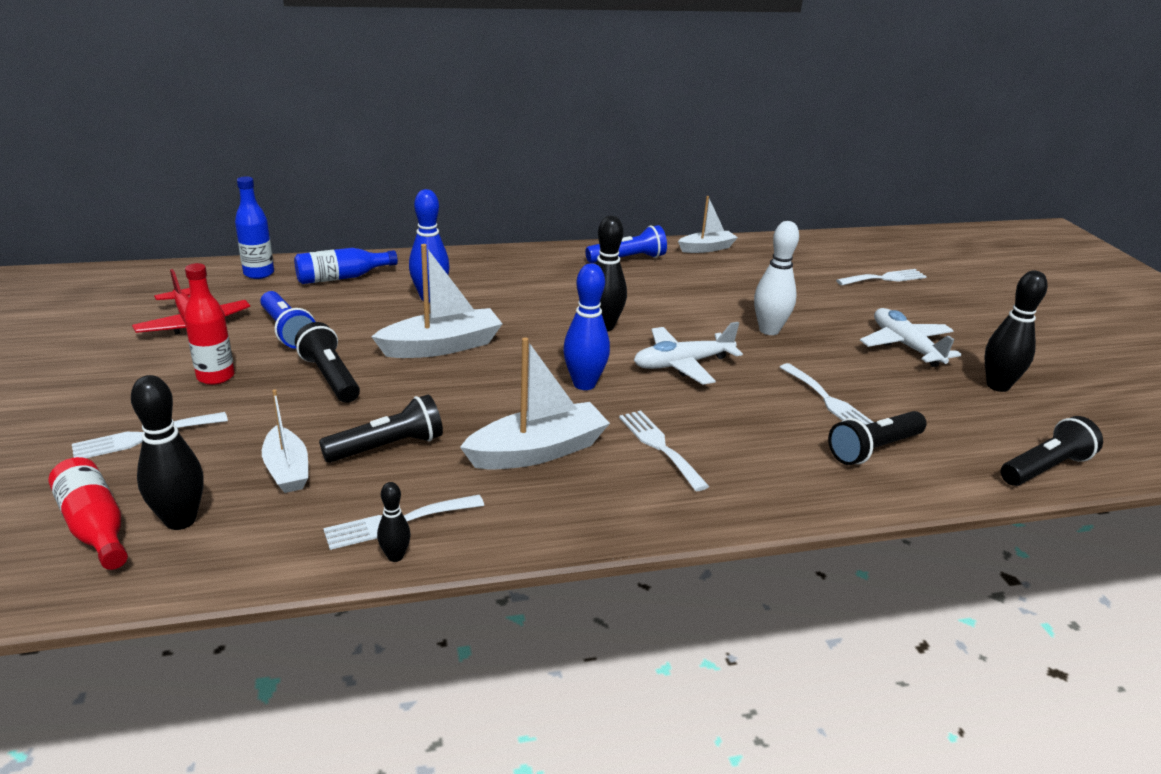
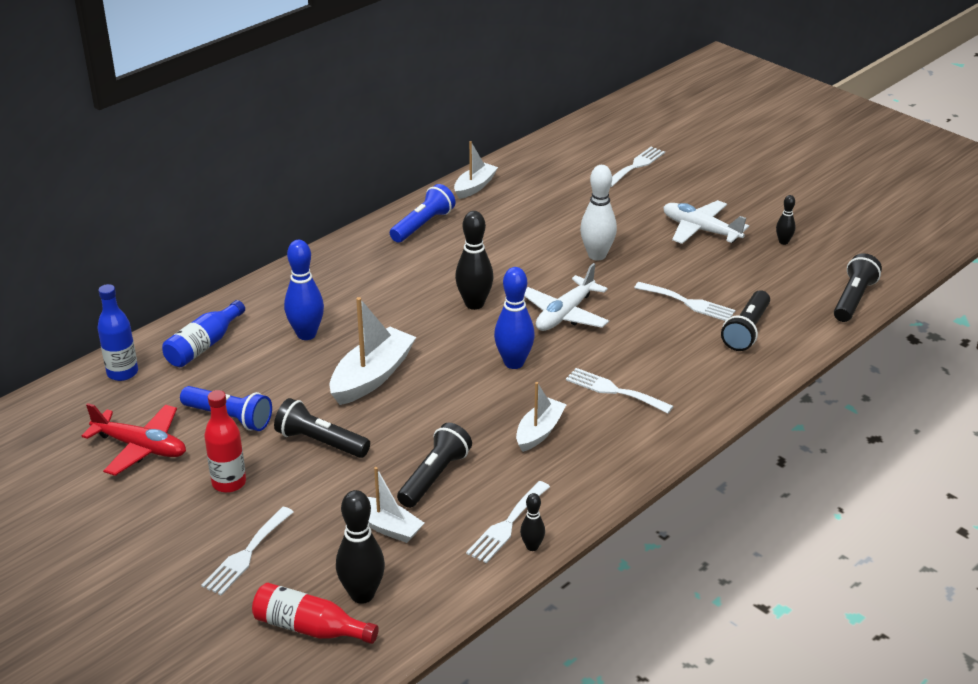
camera: 30 degrees left, 5 degrees up
white boat [460,337,610,470] -> white boat [516,382,567,452], size x0.63
black bowling pin [984,271,1048,392] -> black bowling pin [776,195,796,245], size x0.53

